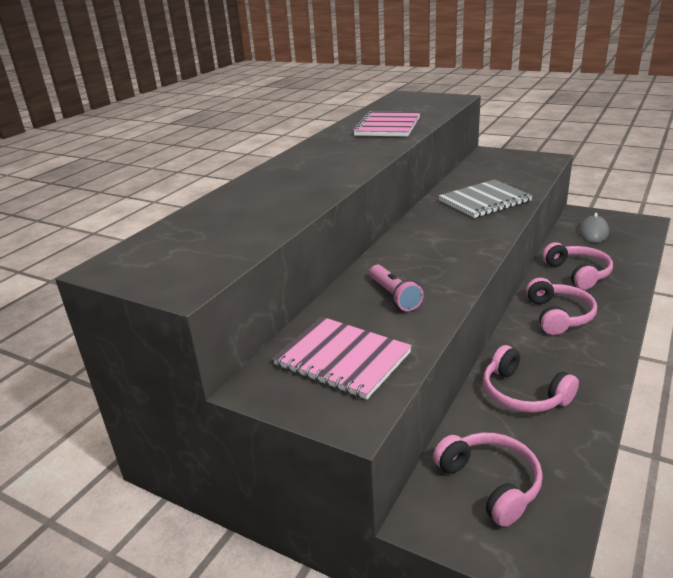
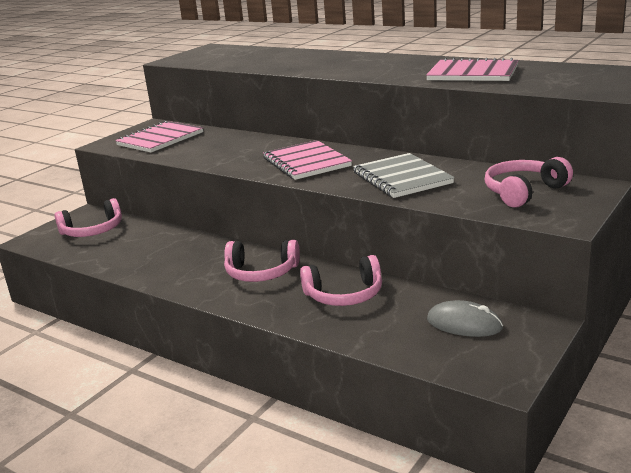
camera: 95 degrees right, 5 degrees down
pink flashlight [370,265,424,311] -> none
pink headphones [483,345,579,413] -> pink headphones moved to [485,157,573,208]
none -> pink notebook [263,140,352,180]

